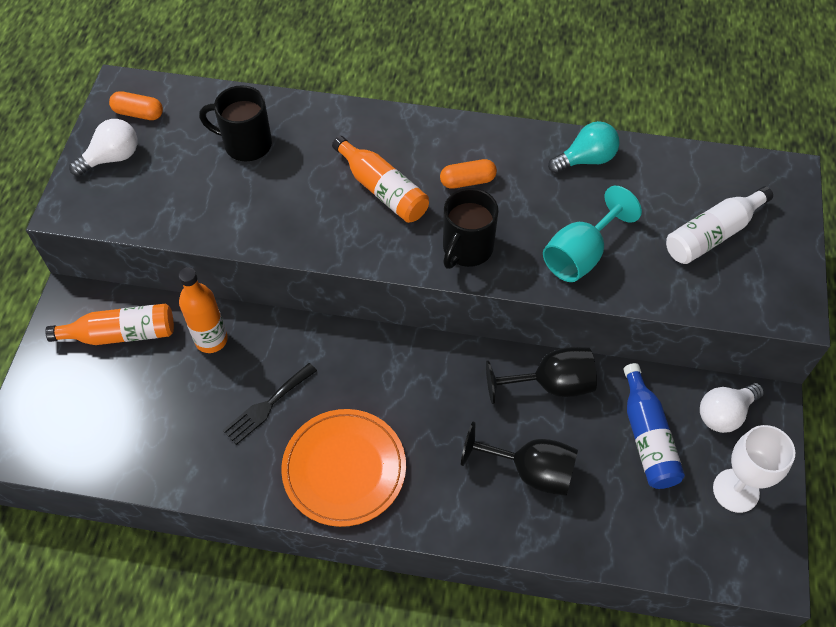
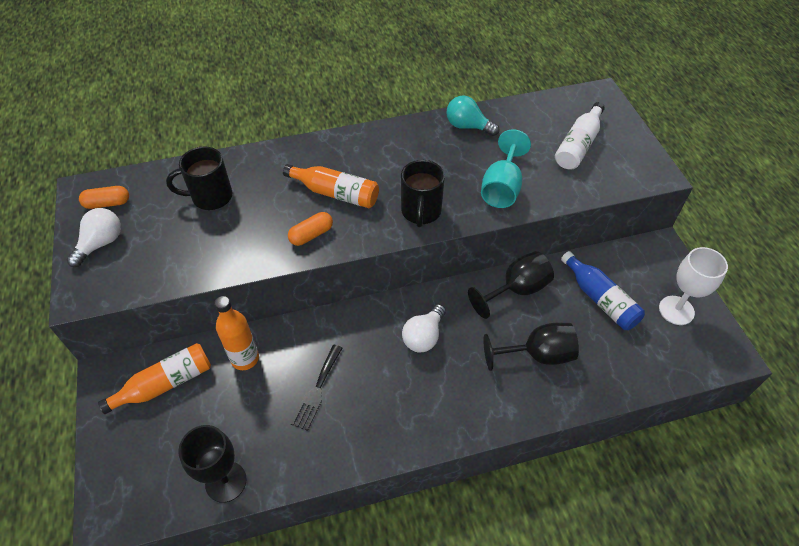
camera: 25 degrees left, 5 degrees down
orange plate [281,409,406,527] -> none
orange capsule [440,159,497,189] -> orange capsule moved to [288,212,333,246]
turquoise light bulb [548,121,620,173] -> turquoise light bulb turned 105 degrees counterclockwise [446,95,499,136]
white light bulb [700,383,764,433] -> white light bulb moved to [402,304,446,352]
none -> black goblet [178,425,247,503]

